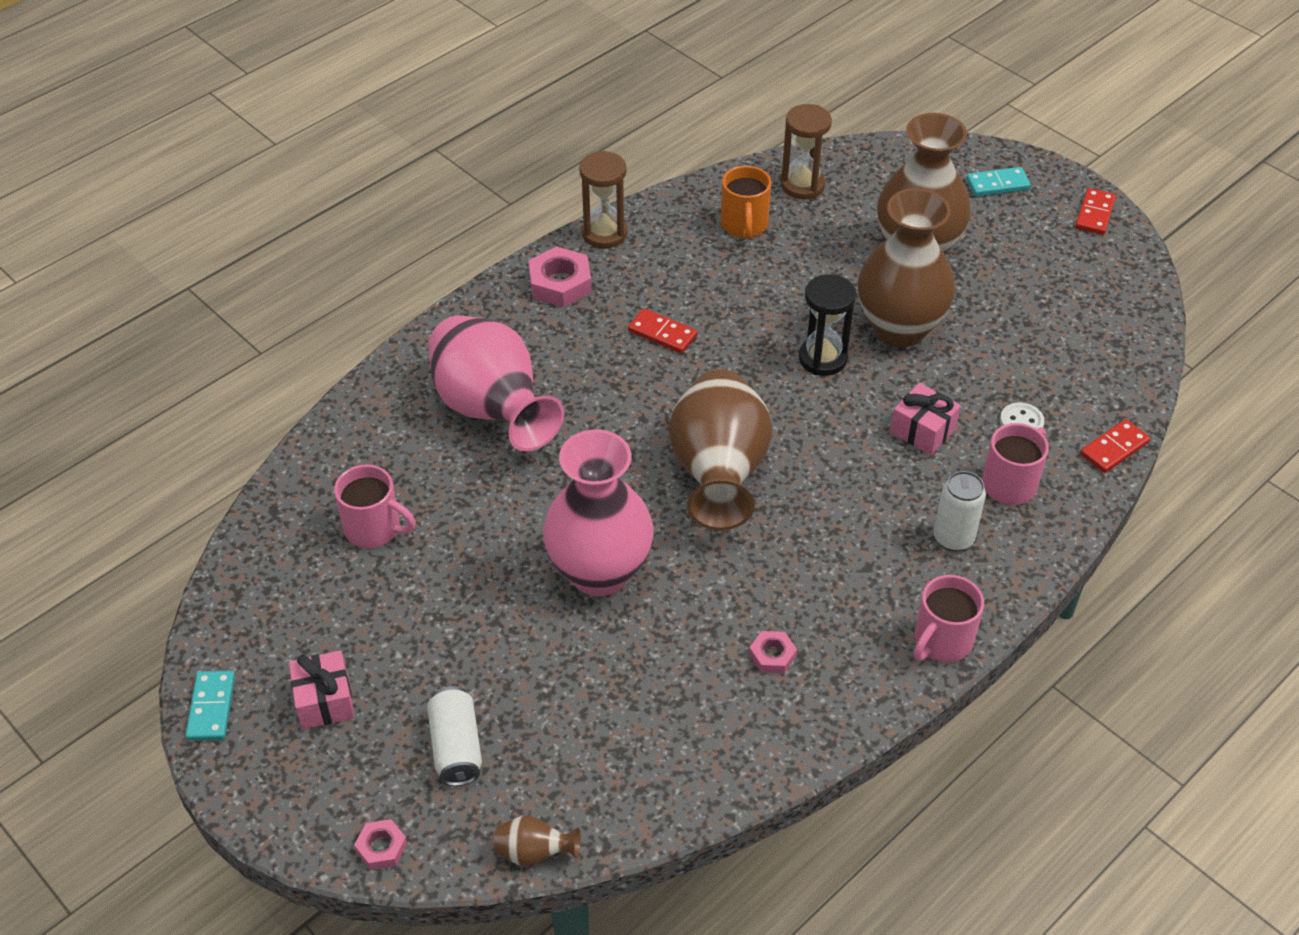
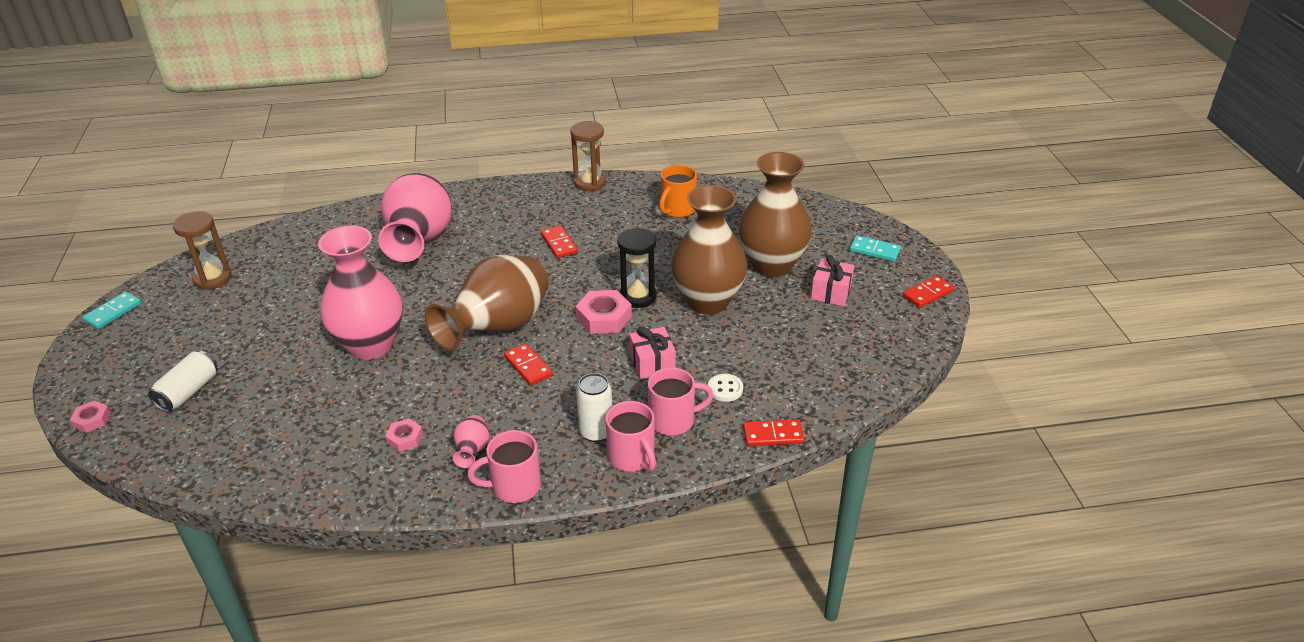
camera: 35 degrees right, 10 degrees down
pink gift [289,650,355,729] -> pink gift moved to [811,255,854,306]
pink mug [334,465,416,548] -> pink mug moved to [605,401,656,472]
brown vase [494,815,581,866] -> none
pink nut [528,246,592,307] -> pink nut moved to [575,290,632,334]
brown hourglass [781,104,832,199] -> brown hourglass moved to [173,211,231,290]
none -> pink vase [453,415,489,468]
none -> red domino [504,343,553,385]

